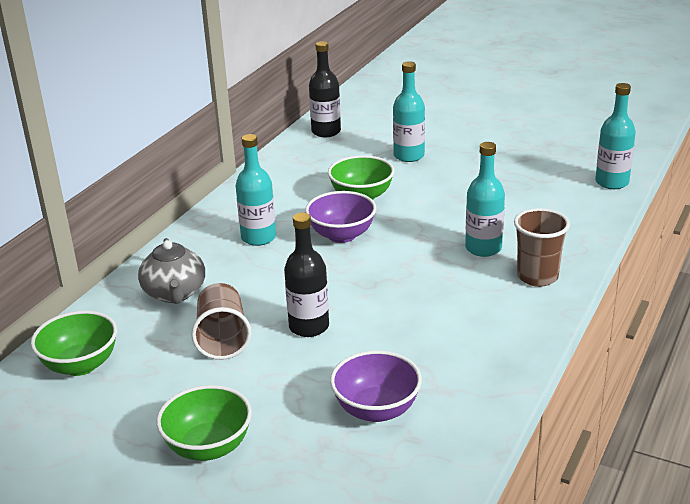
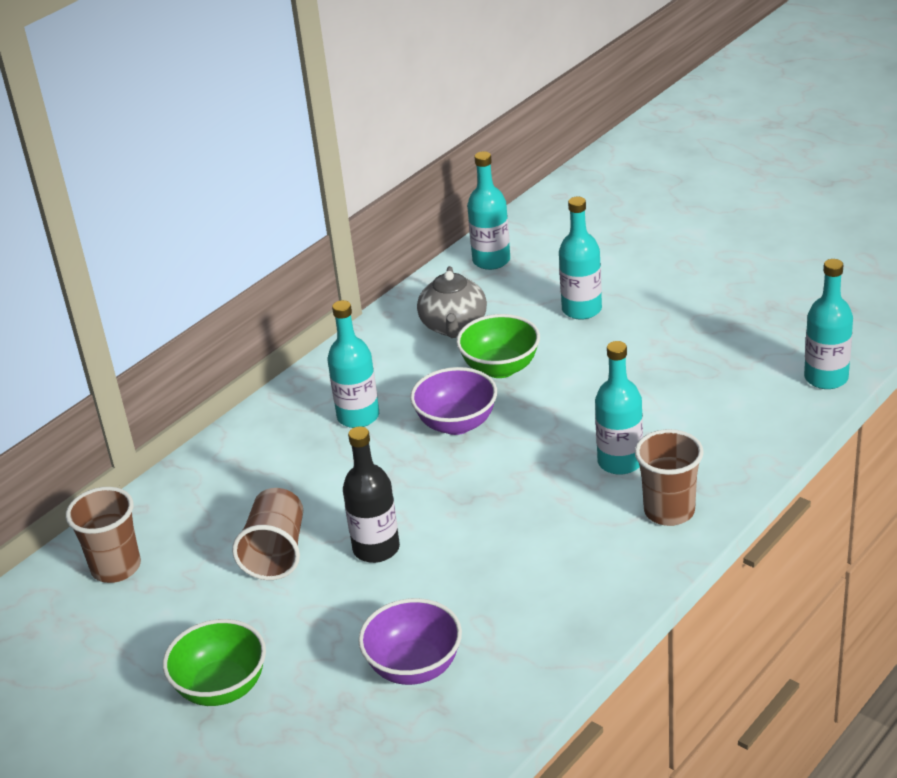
camera: 15 degrees right, 5 degrees up
green bowl [31,311,117,376] -> brown cup [66,487,141,583]
grey teapot [138,238,205,304] -> grey teapot moved to [417,266,487,338]
black bottle [309,41,341,137] -> turquoise bottle [467,151,510,270]

